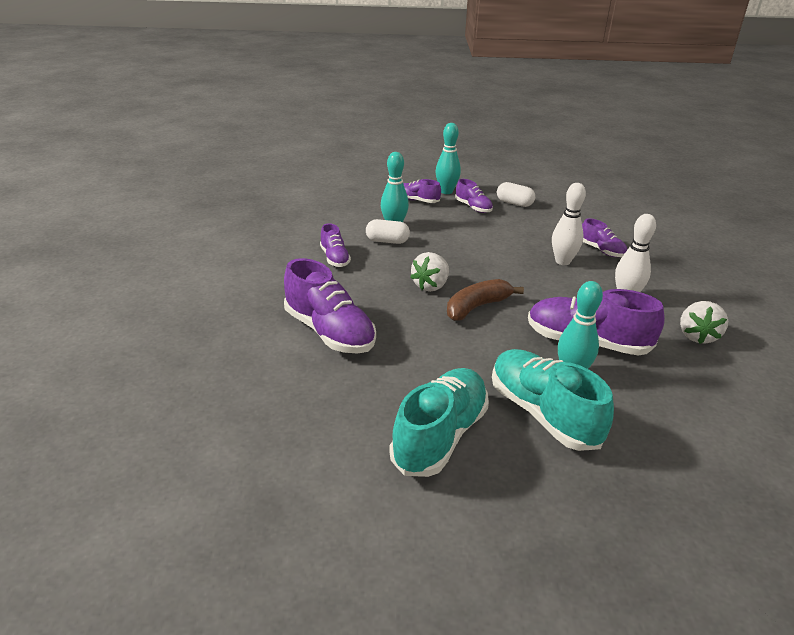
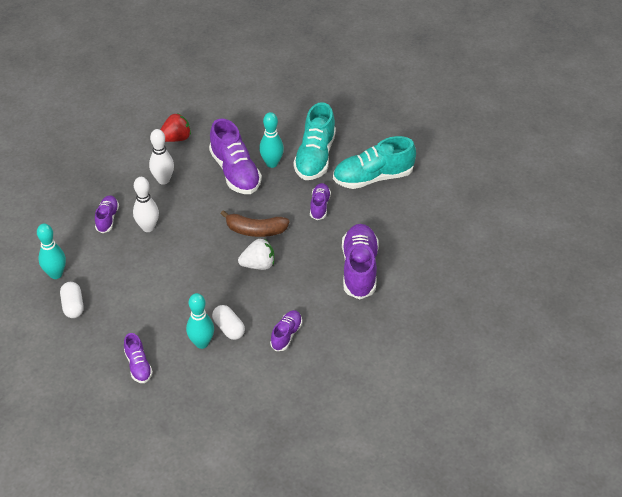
camera: 135 degrees left, 15 degrees up
turquoise bowling pin [436,123,461,194] -> turquoise bowling pin moved to [37,223,66,279]
purple shoe [455,179,493,213] -> purple shoe moved to [310,183,331,220]
white strawberry [680,301,728,344] -> red strawberry [160,113,191,142]

